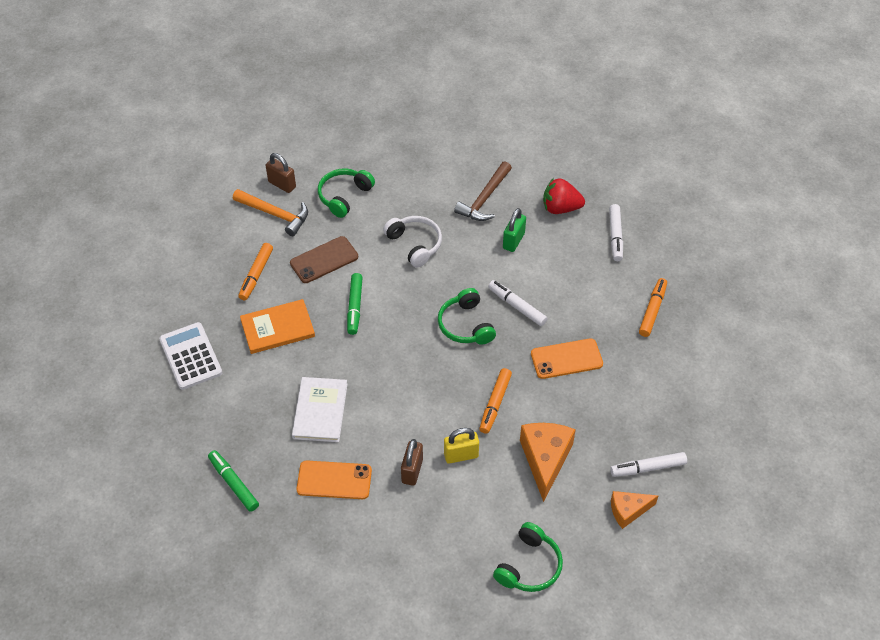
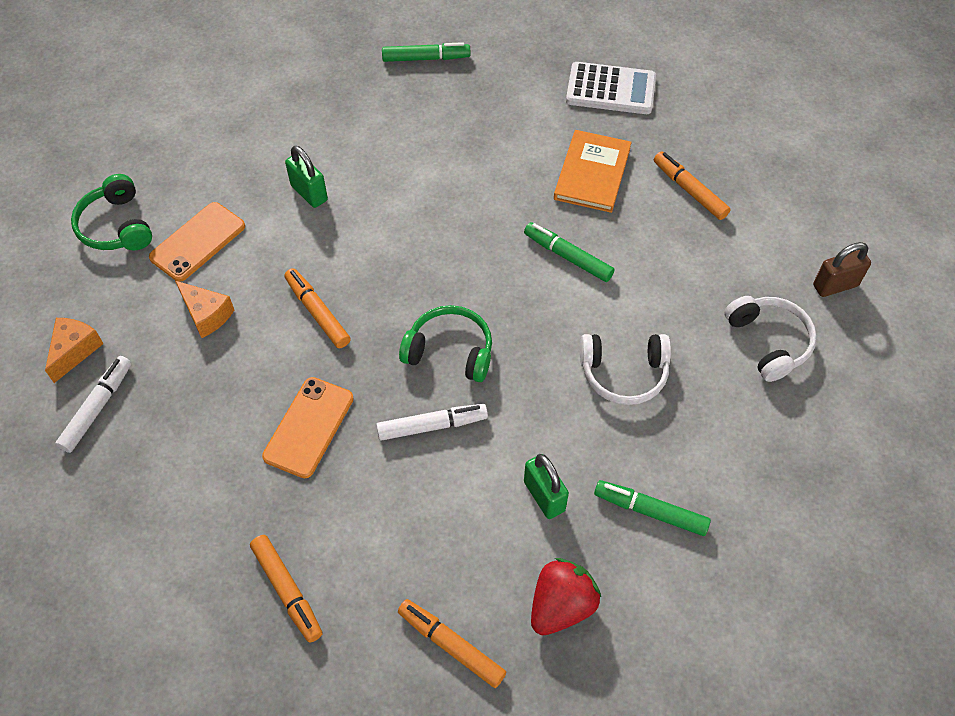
camera: 125 degrees right, 5 degrees up
orange hammer [233,189,308,236] -> none
brown phone [290,236,358,283] -> none
white book [292,377,347,442] -> none
orange phone [296,460,372,499] -> orange phone moved to [149,202,245,282]
green headphones [318,168,375,218] -> white headphones [724,296,817,382]
brown padlock [401,439,423,486] -> green padlock [285,146,328,208]
yellow padlock [444,428,479,464] -> none
brown hammer [454,161,512,221] -> green marker [594,480,711,536]
orange cheese [520,423,576,502] -> orange cheese [175,281,234,338], size x0.61
white marker [609,204,623,261] -> orange marker [398,599,506,688]

